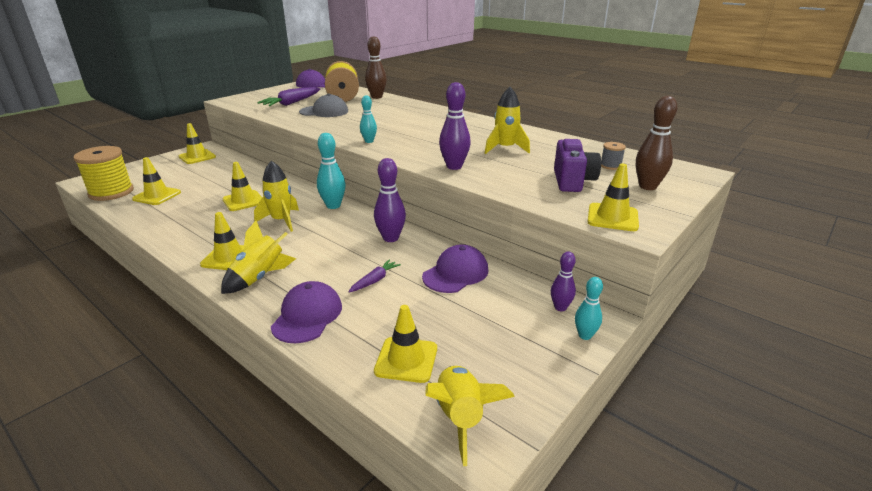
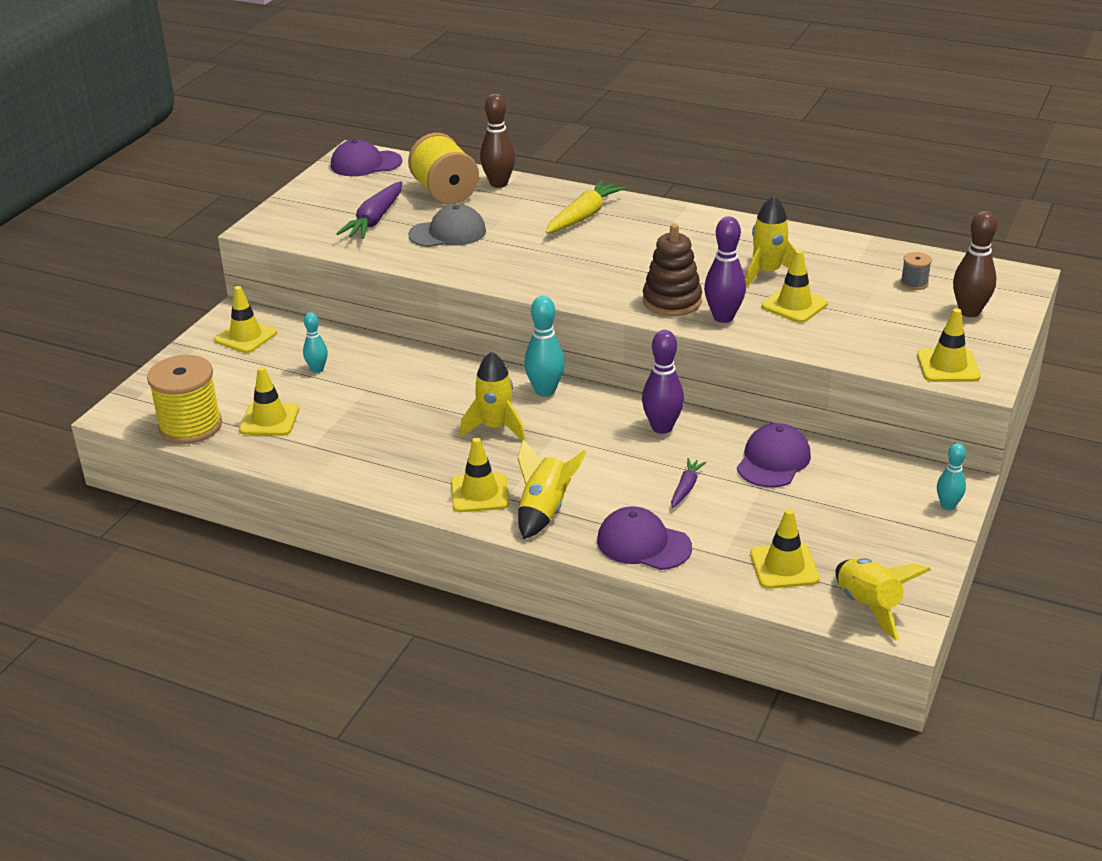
camera: 15 degrees left, 5 degrees up
yellow traffic cone [222,162,262,211] -> yellow traffic cone moved to [762,250,828,323]
purple cap [271,281,342,343] -> purple cap turned 60 degrees counterclockwise [597,506,692,570]
turquoise bowling pin [360,95,377,143] -> turquoise bowling pin moved to [303,312,328,373]
purple bowling pin [551,252,576,311] -> none
purple camera [554,139,601,192] -> none
none -> yellow carrot [546,180,626,233]
none -> brown stacking toy [643,223,702,316]

